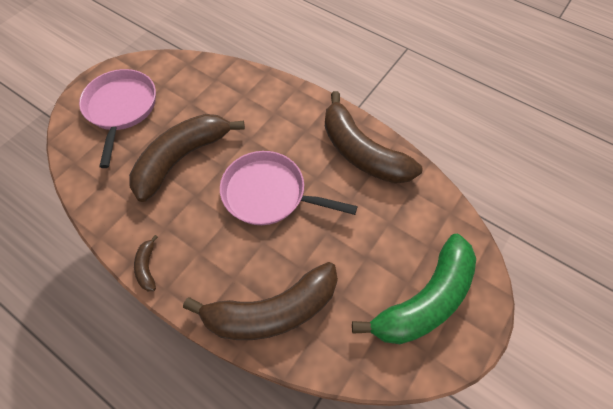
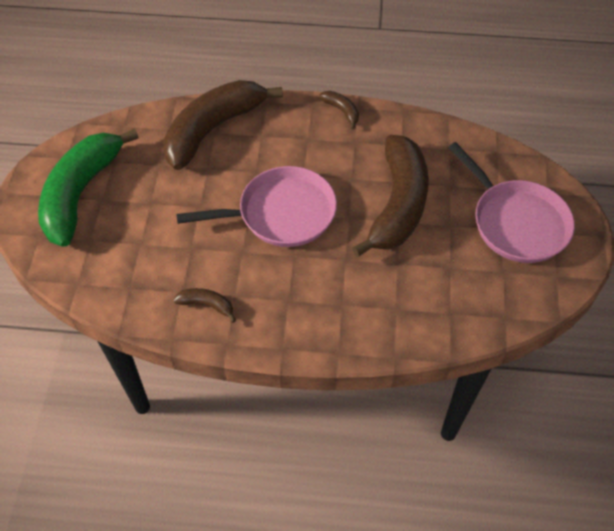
camera: 150 degrees right, 5 degrees down
brown banana [325,91,423,184] -> brown banana [174,288,236,323], size x0.40

